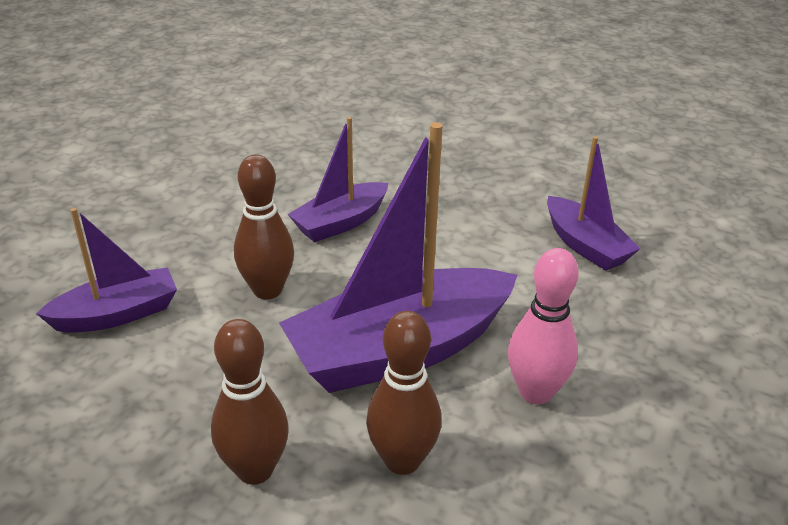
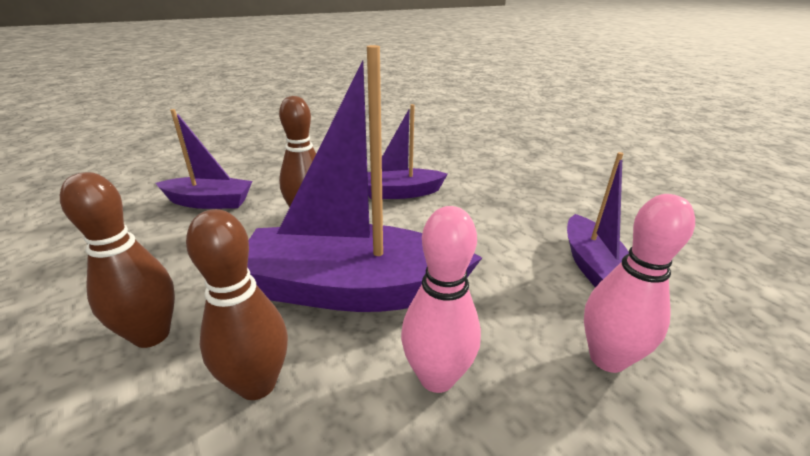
camera: 30 degrees right, 5 degrees down
none -> pink bowling pin [584,194,695,373]

